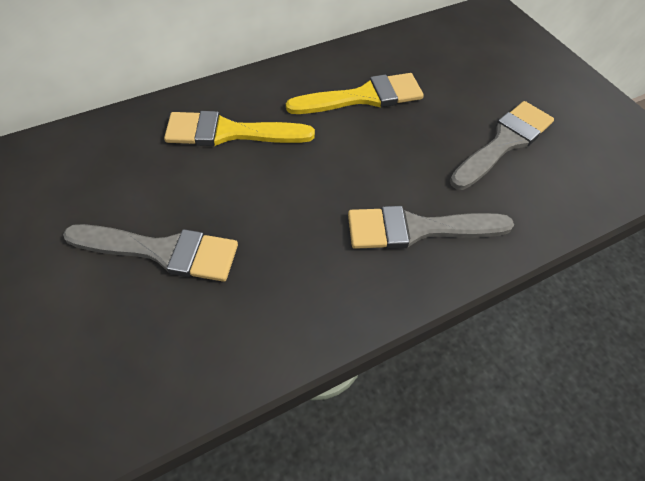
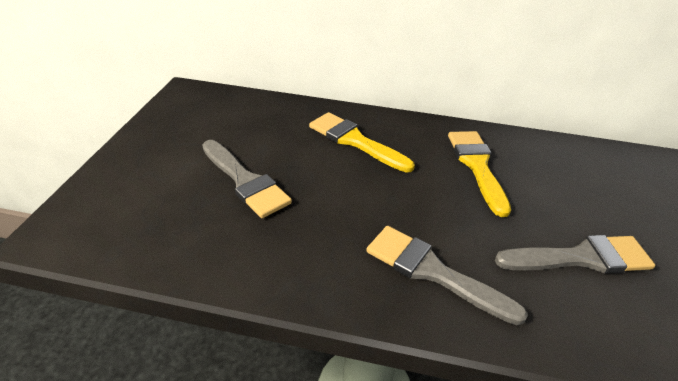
camera: 40 degrees right, 15 degrees down
yellow brush [286,73,424,114] -> yellow brush turned 120 degrees counterclockwise [448,131,511,217]

